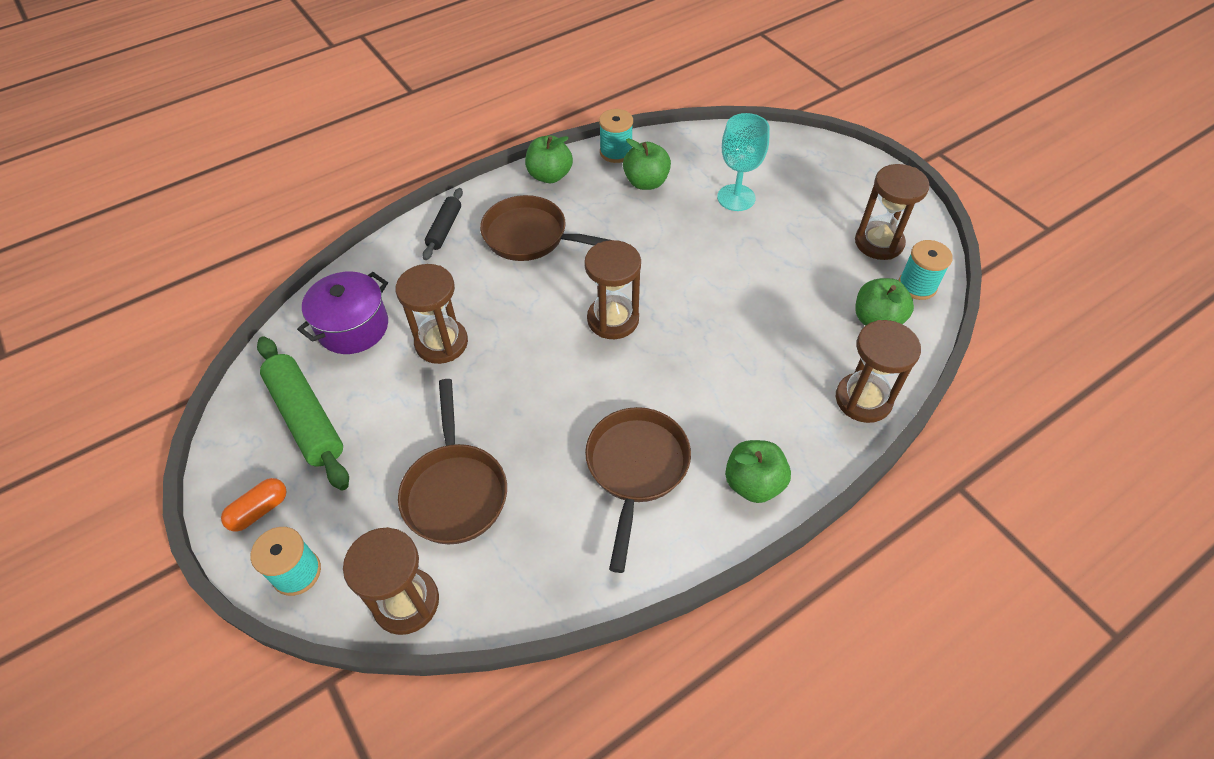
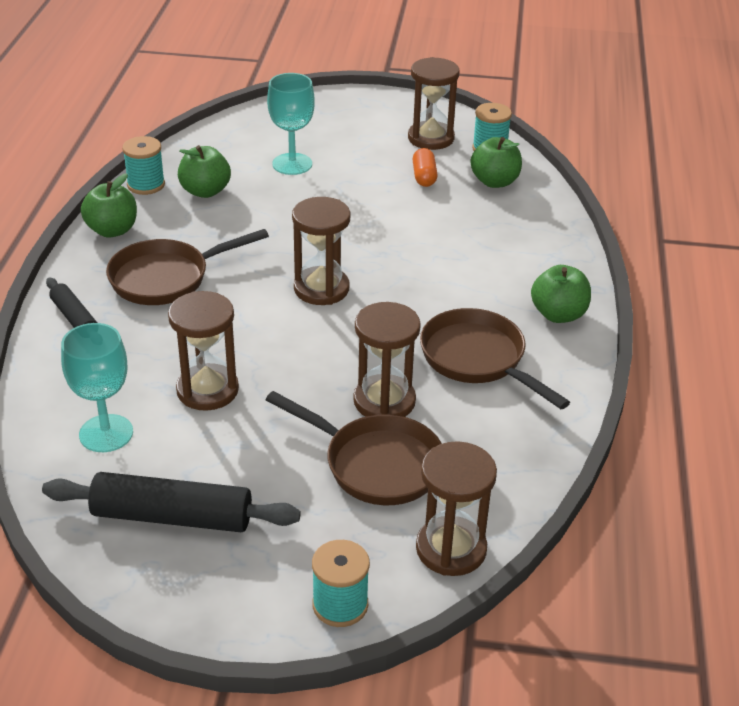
camera: 50 degrees left, 15 degrees down
orange capsule [221,478,287,532] -> orange capsule moved to [412,148,438,187]
green rolling pin [257,336,349,491] -> black rolling pin [42,472,301,532]
purple pot [297,272,388,354] -> turquoise goblet [61,323,133,452]
brown hourglass [836,320,921,423] -> brown hourglass moved to [353,302,421,417]

